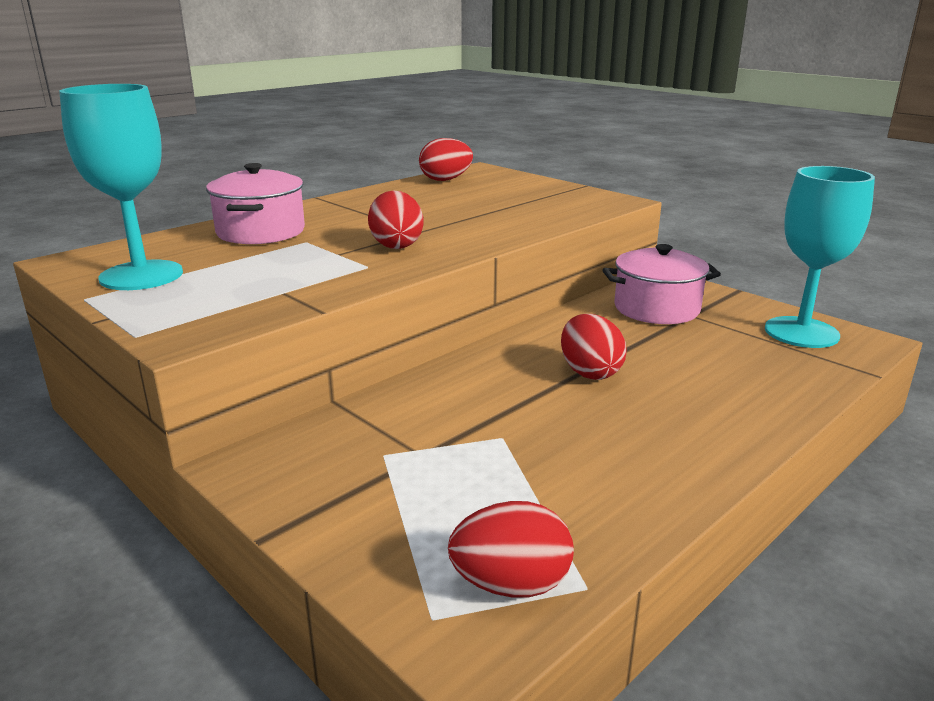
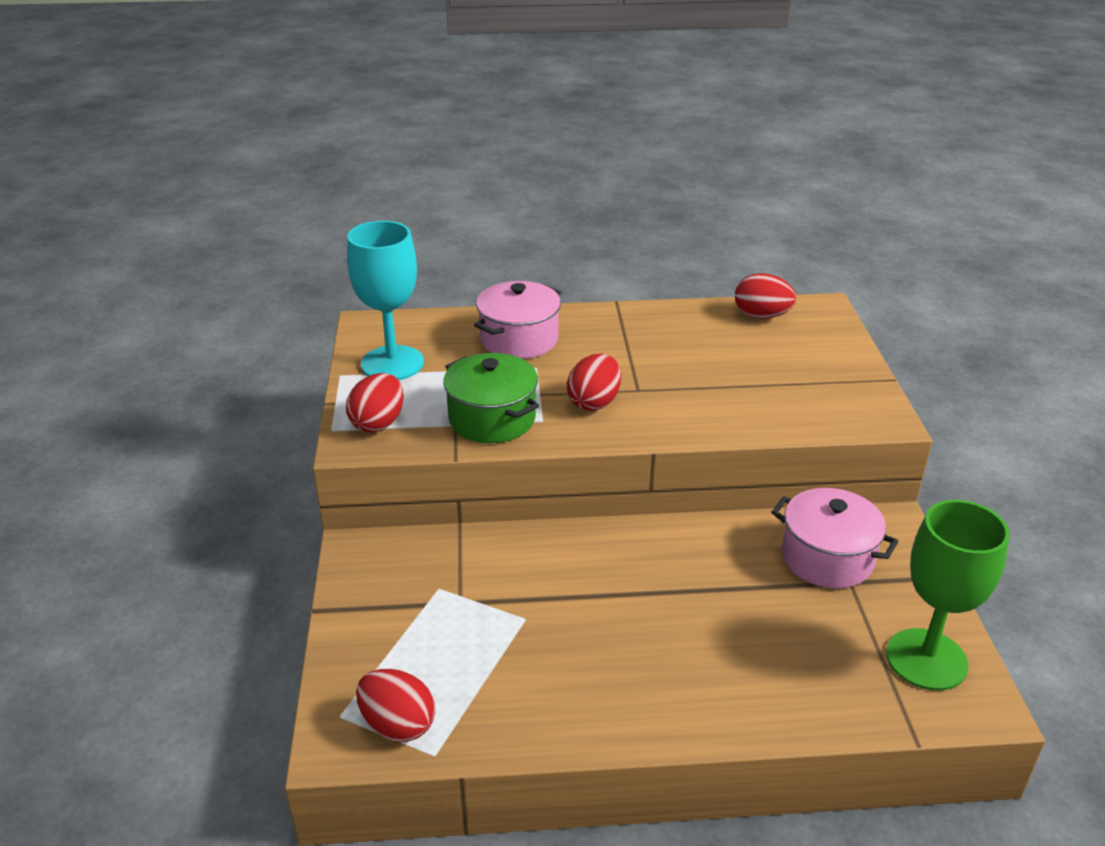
camera: 40 degrees right, 10 degrees up
red egg [561,314,626,380] -> red egg moved to [346,373,404,433]
turquoise goblet [765,166,875,348] -> green goblet [886,500,1010,691]
none -> green pot [443,353,539,443]

